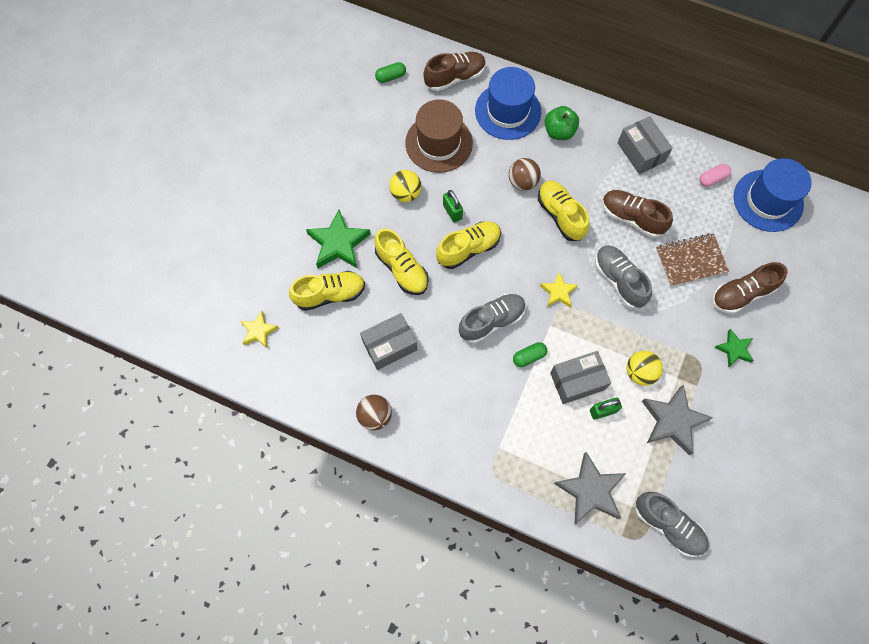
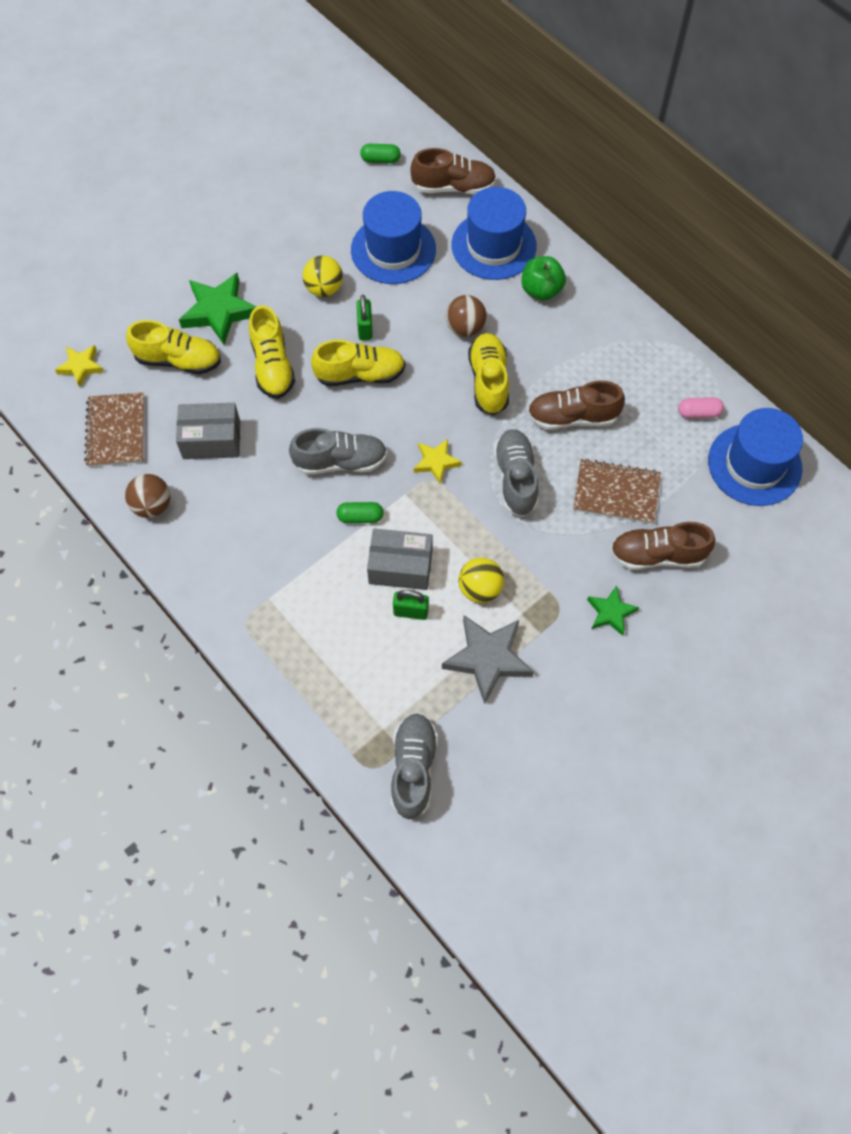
camera: 25 degrees right, 5 degrees down
brown hat [405,99,473,173] -> blue hat [351,191,436,284]
grey star [554,452,626,524] -> none
brown shoe [602,190,673,238] -> brown shoe turned 60 degrees counterclockwise [527,381,625,430]
grey box [617,116,673,174] -> none
grey shoe [635,492,709,557] -> grey shoe turned 150 degrees counterclockwise [391,713,438,820]
none -> brown notebook [84,392,144,467]

